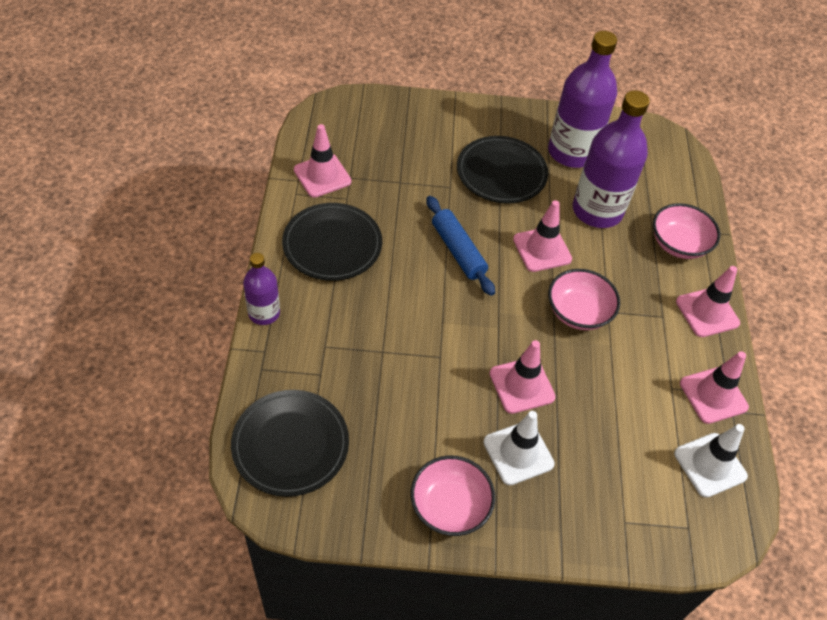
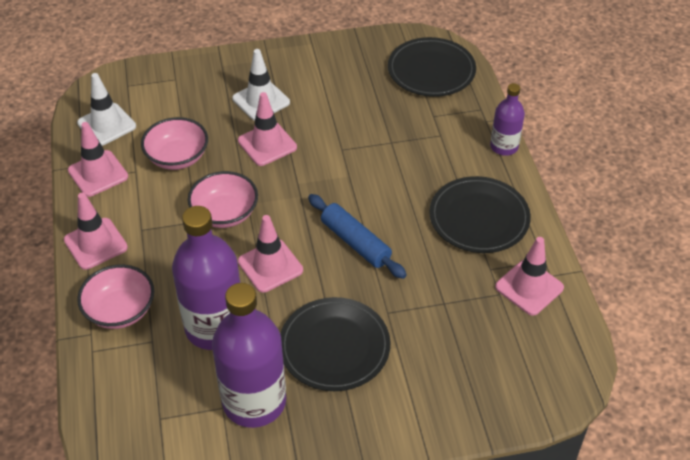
camera: 170 degrees right, 5 degrees down
pink bowl [411,455,495,536] -> pink bowl moved to [141,117,208,170]

